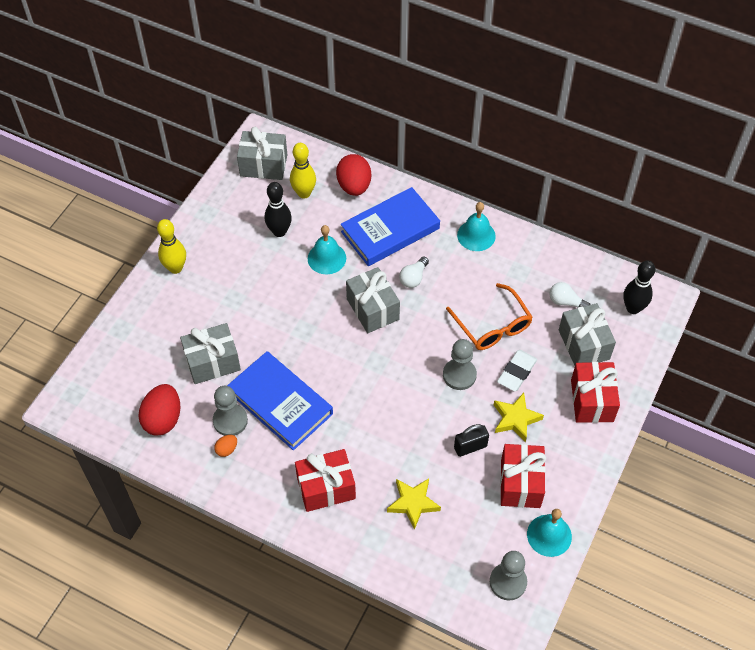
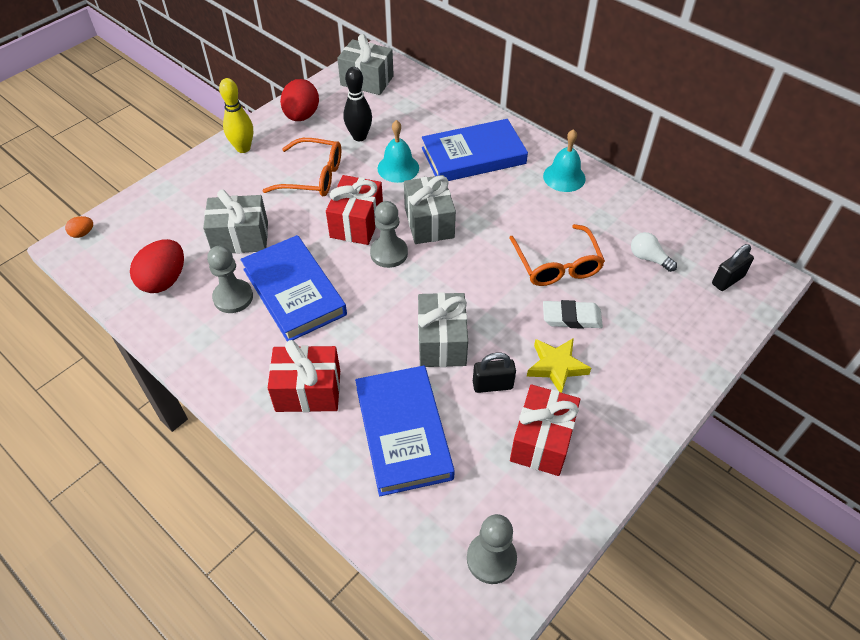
camera: 15 degrees right, 5 degrees down
orange egg [214,435,237,457] -> orange egg moved to [65,216,93,238]
yellow bowling pin [290,143,316,199] -> none
red egg [336,154,371,196] -> red egg moved to [280,79,319,121]
yellow star [387,479,441,530] -> blue book [355,366,455,496]
white light bulb [399,257,429,288] -> none
grey pawn [443,339,477,390] -> grey pawn moved to [370,201,408,268]
white eraser [497,350,537,391] -> white eraser turned 45 degrees clockwise [543,300,603,329]
turquoise bell [527,509,572,557] -> none
grey gift [559,303,616,365] -> grey gift moved to [418,292,468,367]
red gift [571,362,620,423] -> red gift moved to [326,175,383,245]
black bowling pin [623,261,655,314] -> black padlock [712,244,754,291]
none -> orange glasses [262,138,341,196]

